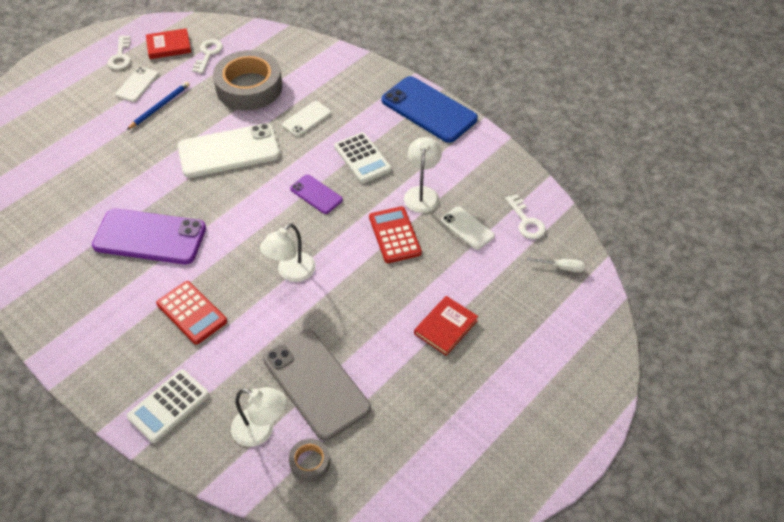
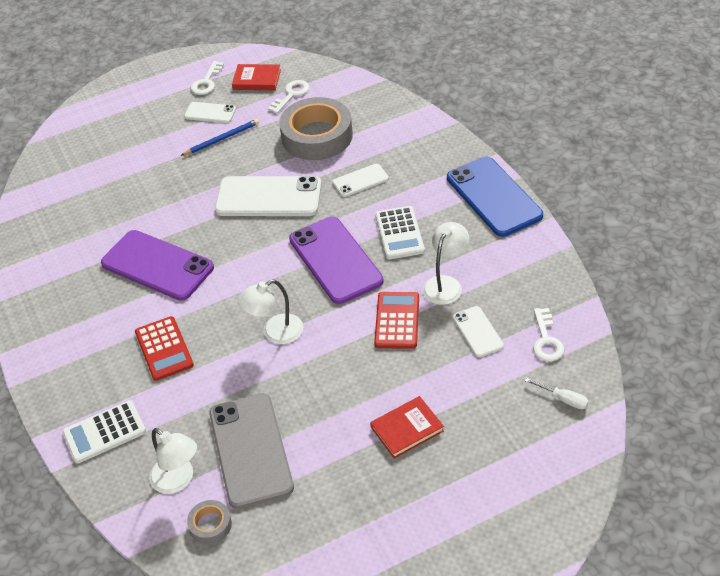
camera: 25 degrees right, 5 degrees down
white phone [115,67,159,102] -> white phone turned 60 degrees clockwise [184,102,236,123]
purple phone [290,174,343,214] -> purple phone [289,217,384,304], size x1.94

